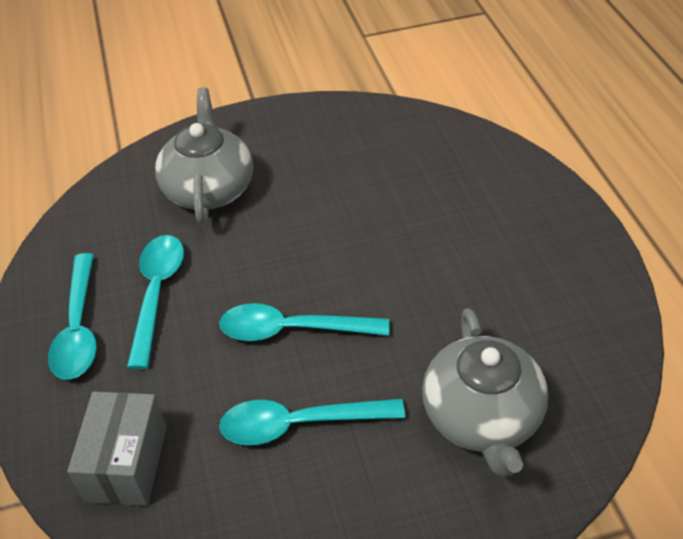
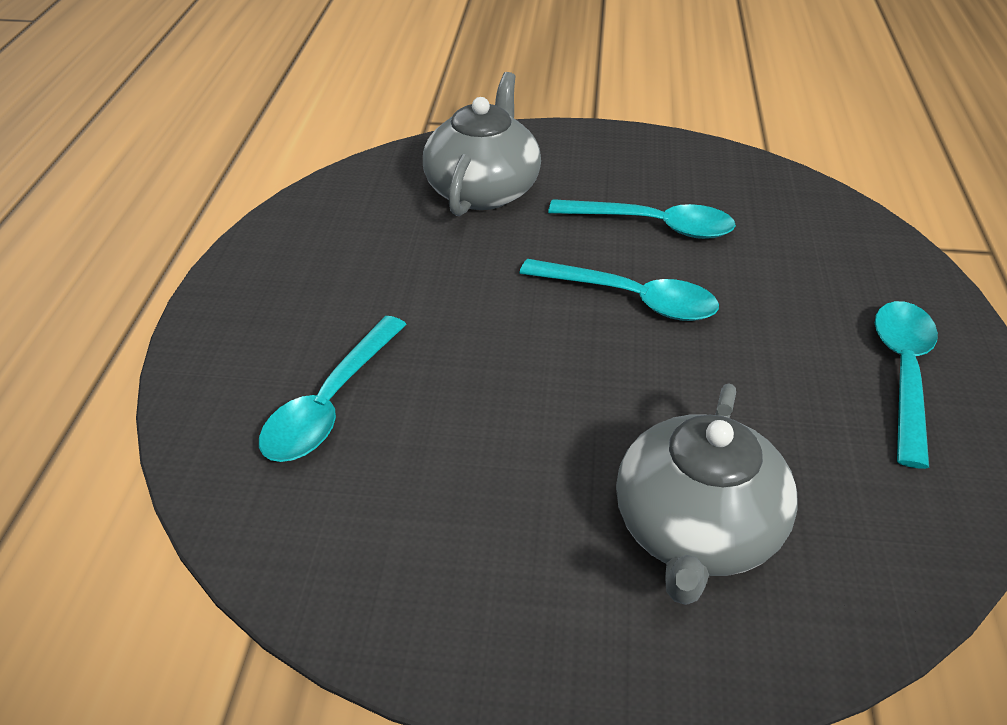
camera: 160 degrees left, 5 degrees down
grey box [67,391,167,506] -> none
turquoise spoon [127,235,184,369] -> turquoise spoon moved to [259,316,407,462]

